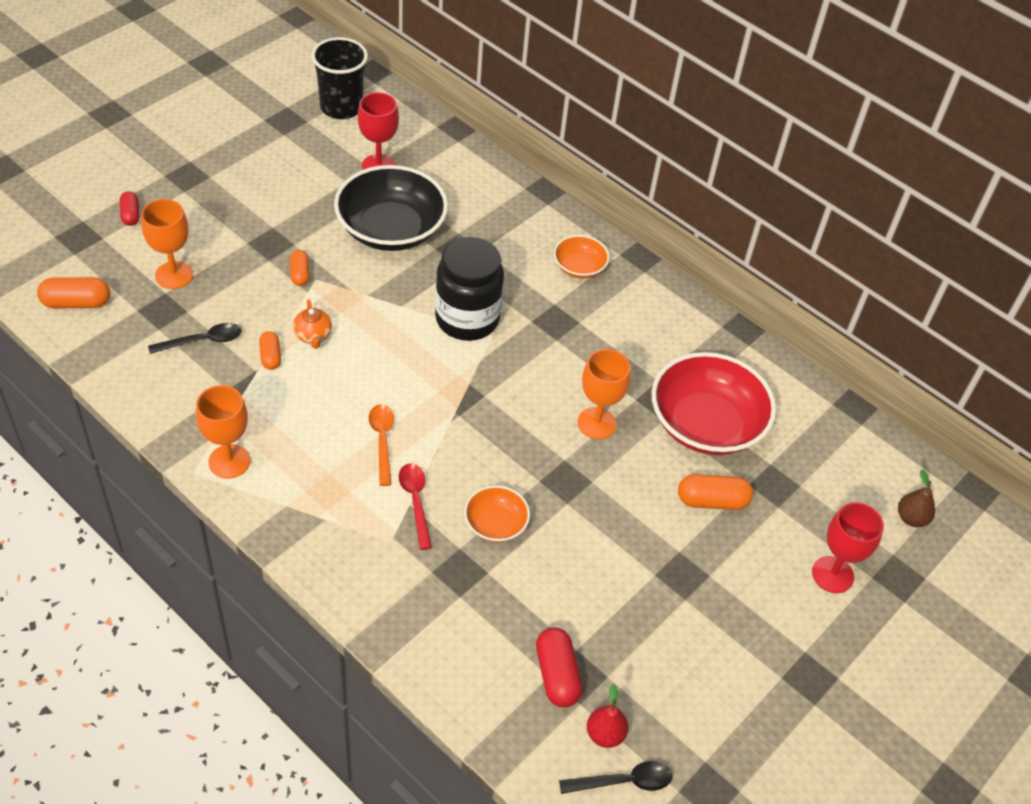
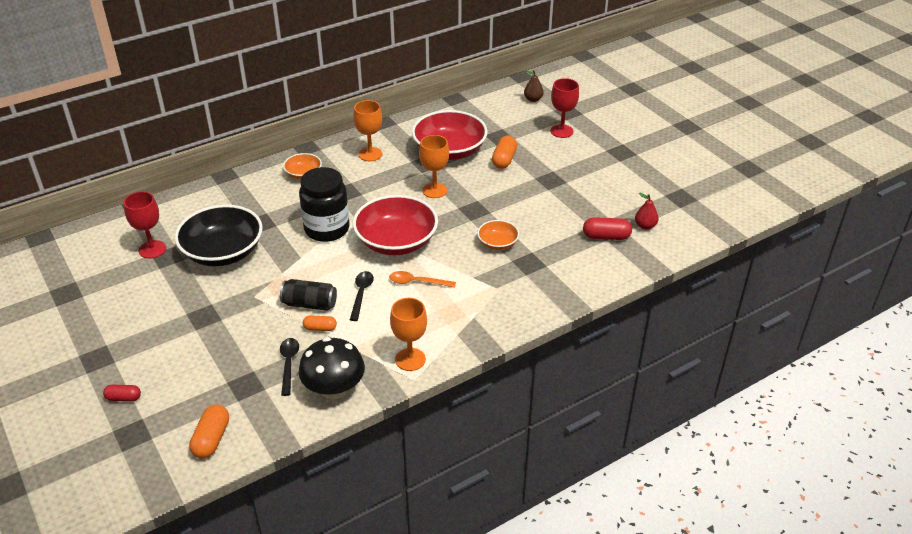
camera: 70 degrees left, 10 degrees down
orange goblet [141,199,193,289] -> orange goblet moved to [353,100,382,161]
orange capsule [290,250,309,286] -> none
orange teapot [293,299,332,349] -> black can [280,279,337,311]
black cup [311,37,368,119] -> none
red spoon [399,463,432,550] -> none
black spoon [559,761,672,794] -> black spoon moved to [350,271,374,321]
none -> black mushroom [299,337,365,399]
none -> red bowl [353,195,438,255]

